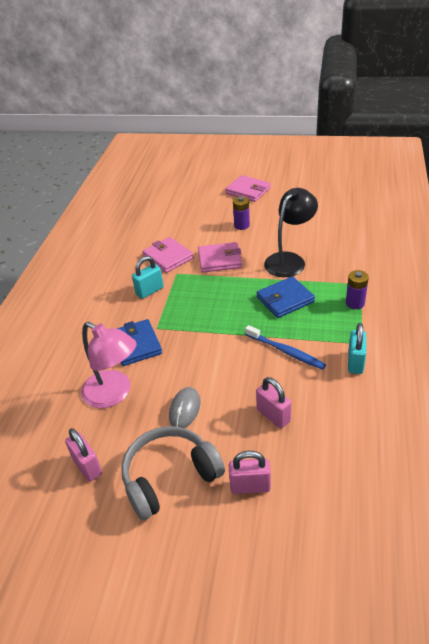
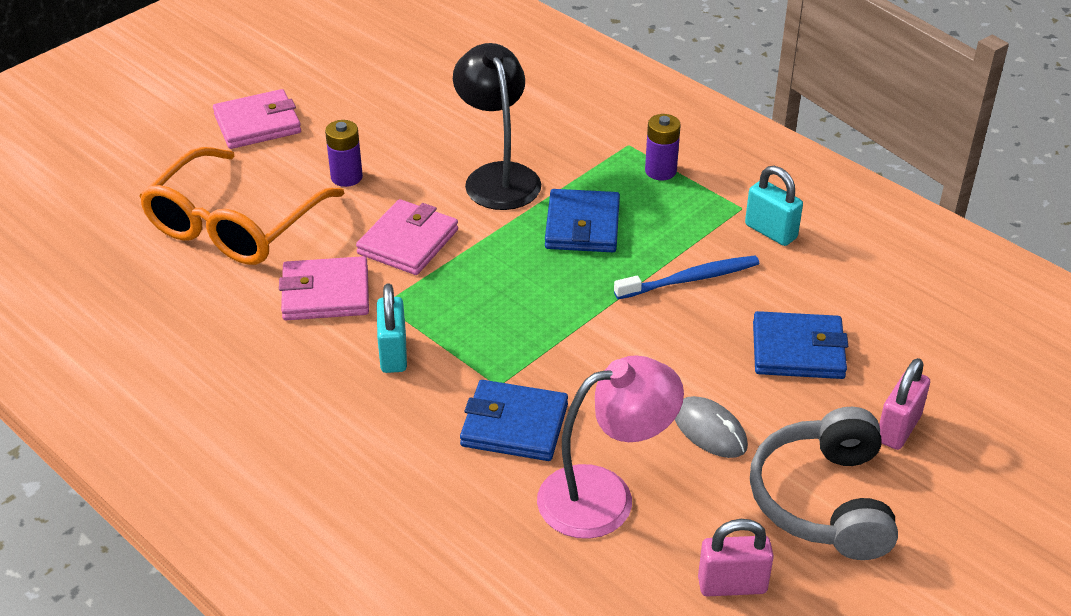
camera: 60 degrees left, 0 degrees up
pink padlock [256,377,291,428] -> blue wallet [753,311,848,379]
none -> orange glasses [139,147,345,265]

